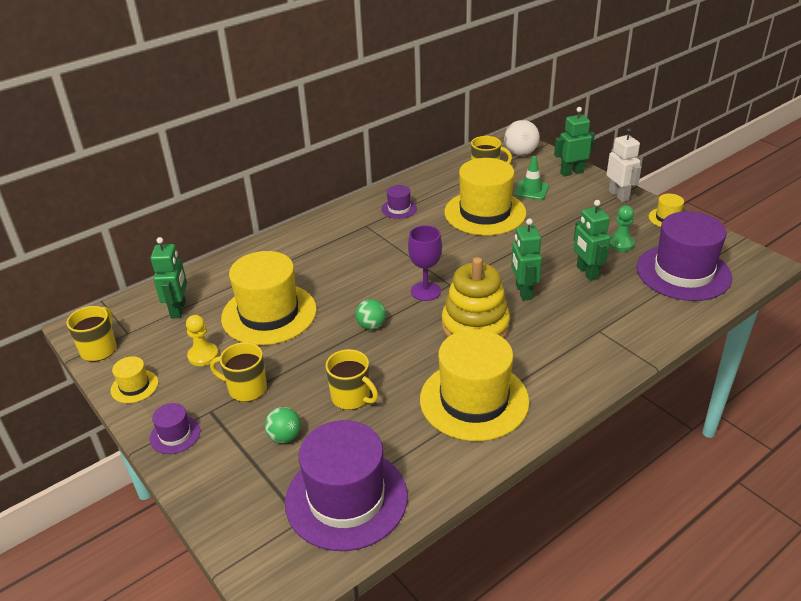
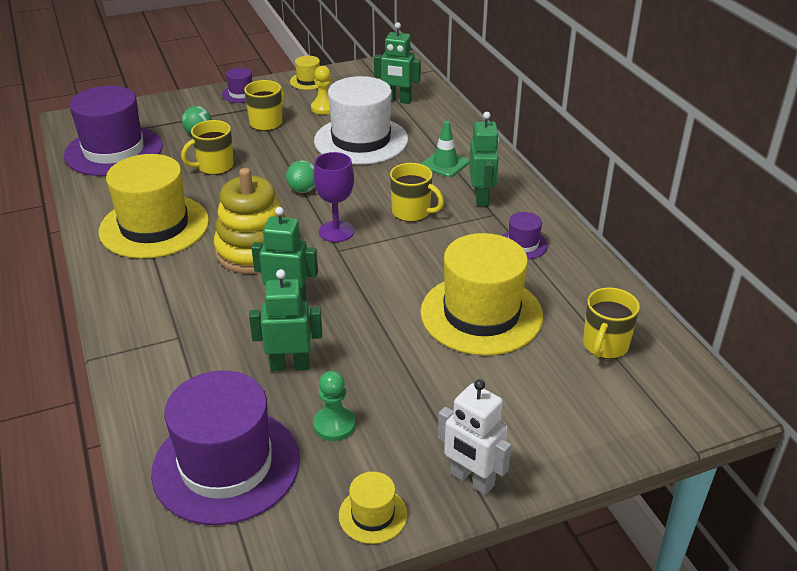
camera: 105 degrees right, 0 degrees up
yellow mug [67,306,117,362] -> yellow mug moved to [390,163,444,222]
yellow hat [221,251,317,345] -> white hat [314,76,408,165]
white ball [504,120,540,156] -> none
green traffic cone [514,156,549,200] -> green traffic cone moved to [421,121,469,177]
green robot [554,107,595,177] -> green robot moved to [469,112,499,207]
white robot [606,128,641,202] -> white robot turned 45 degrees clockwise [438,379,511,495]

